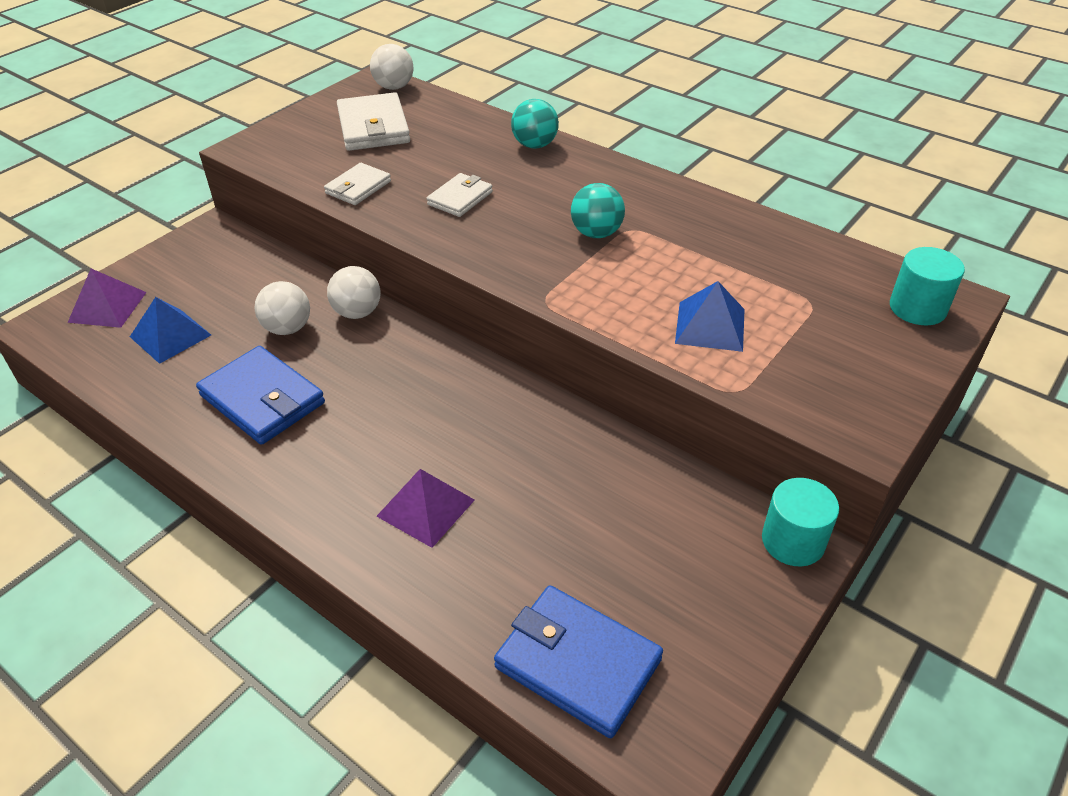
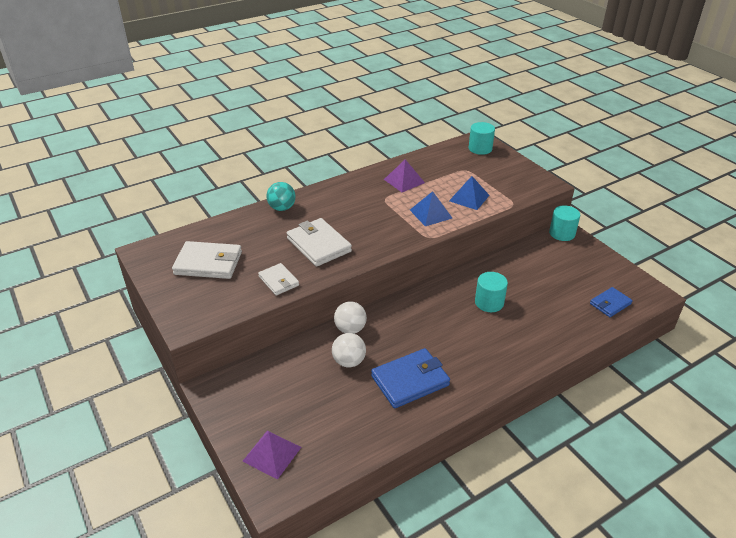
camera: 70 degrees left, 5 degrees down
blue pyramid [130,297,211,364] -> blue pyramid moved to [410,191,452,226]
white ball [370,44,413,90] -> none
purple pyramid [376,469,475,548] -> purple pyramid moved to [384,159,425,192]
white wallet [427,173,493,217] -> white wallet [287,218,352,267], size x1.68
blue wallet [494,585,663,738] -> blue wallet [590,287,633,317], size x0.60
turquoise ball [571,183,625,238] -> none
none -> turquoise cylinder [475,272,508,312]

